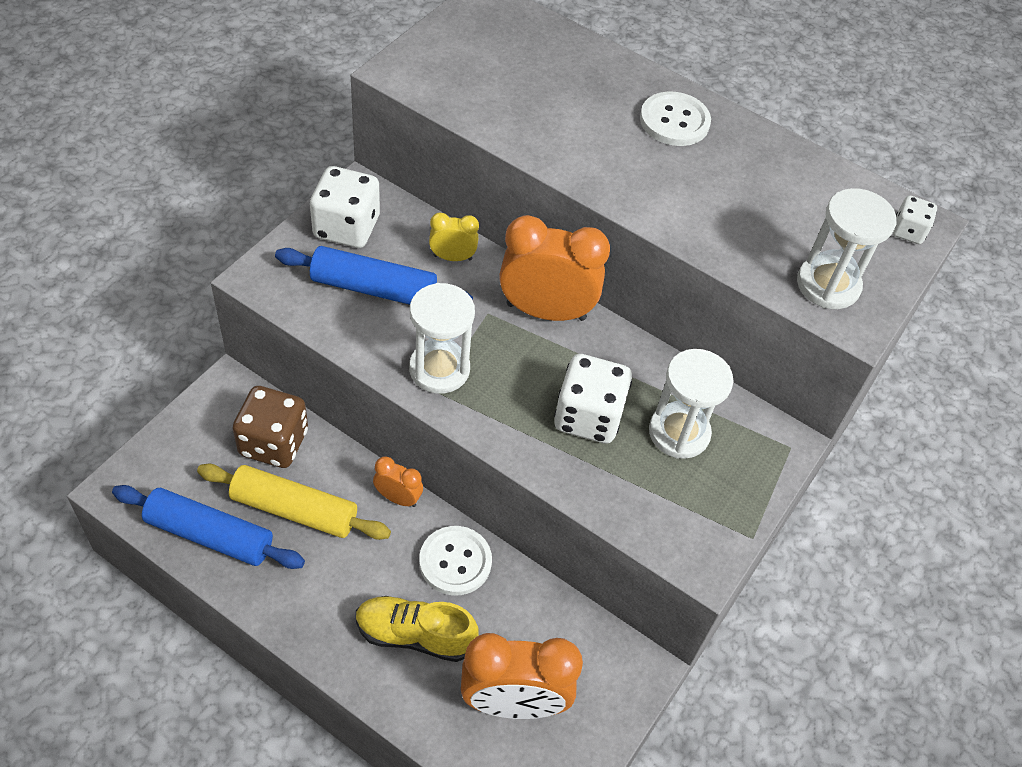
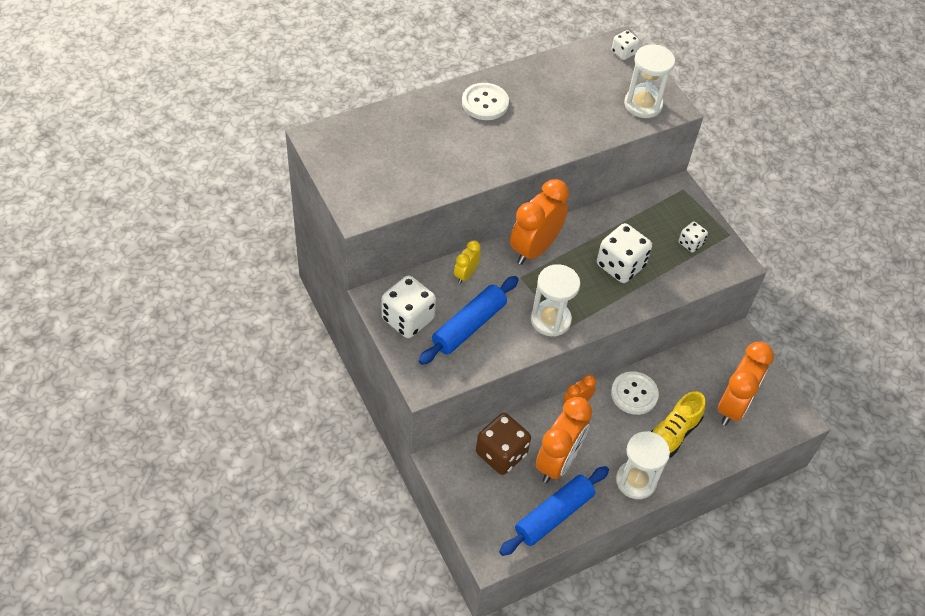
camera: 60 degrees left, 0 degrees up
yellow rolling pin [197,463,391,540] -> orange clock [536,397,592,483]
white hourglass [649,349,734,459] -> white hourglass moved to [616,431,670,499]
none -> white dice [679,221,708,252]

